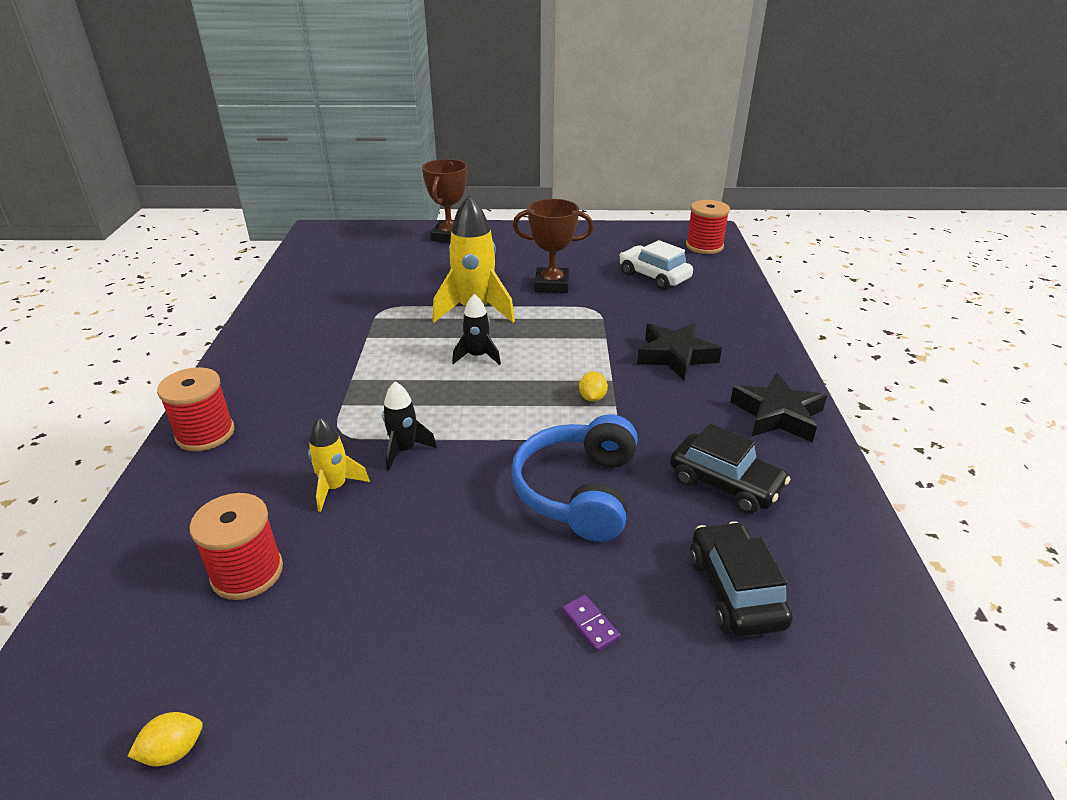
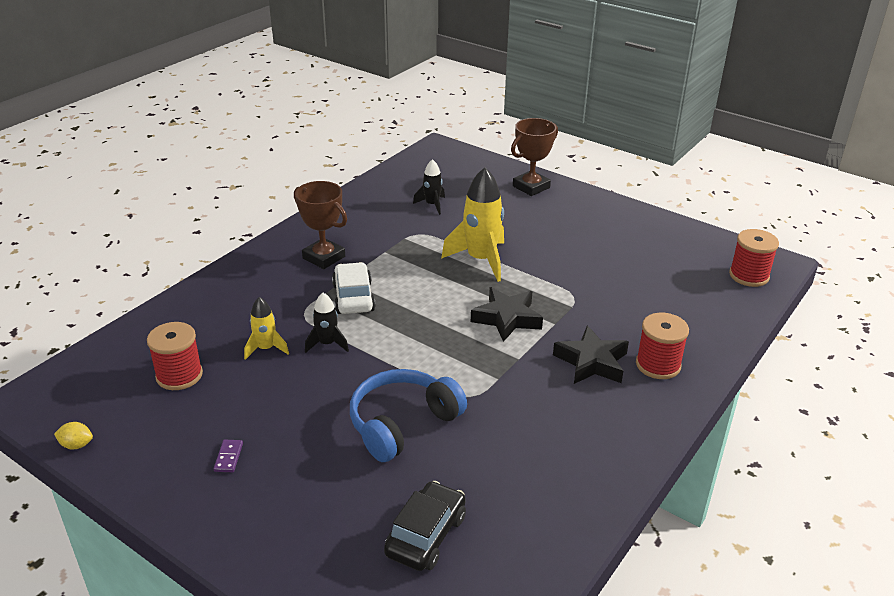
camera: 35 degrees right, 0 degrees up
red spool [157,367,235,451] -> red spool moved to [636,313,689,379]
black rocket [452,294,501,365] -> black rocket moved to [413,159,445,215]
brown trophy [513,199,594,293] -> brown trophy moved to [294,181,347,269]
purple domino [562,595,620,652] -> purple domino moved to [214,439,243,472]
yellow lemon [579,371,608,402] -> none
white car [619,240,693,290] -> white car moved to [332,262,376,314]
black car [670,424,790,514] -> none
black star [730,373,827,442] -> black star moved to [471,287,543,342]

